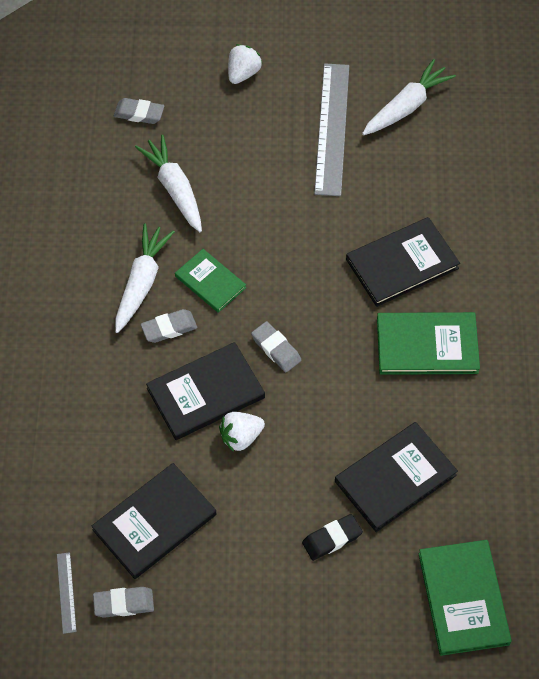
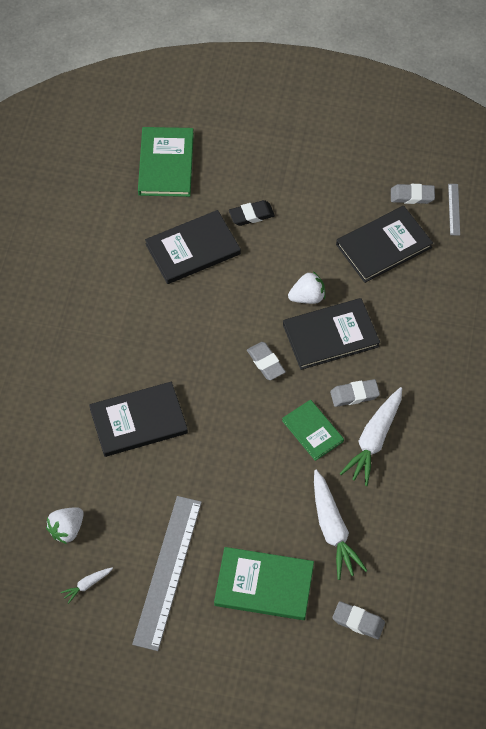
camera: 170 degrees left, 0 degrees up
white strawberry [228,44,262,84] -> white strawberry moved to [46,507,84,544]
white carrot [362,59,456,135] -> white carrot [60,567,113,604], size x0.47
green book [377,312,480,375] -> green book moved to [214,547,314,620]

